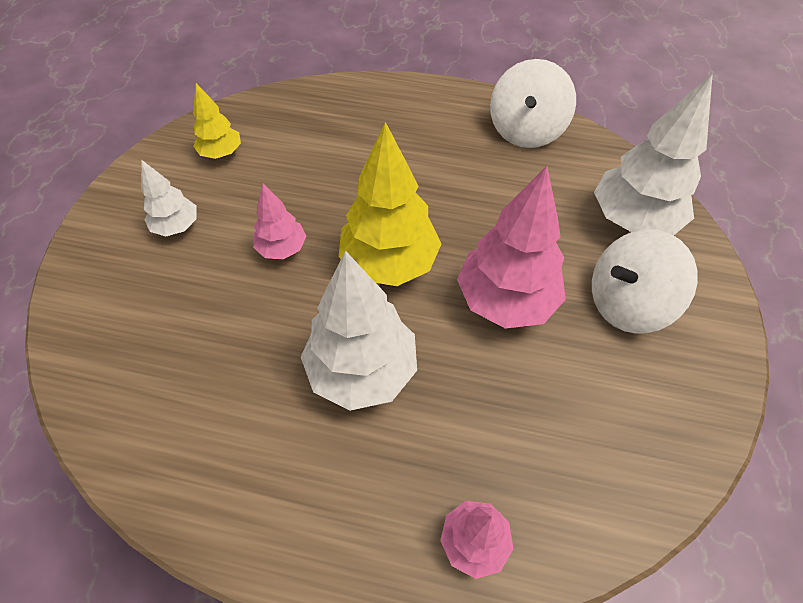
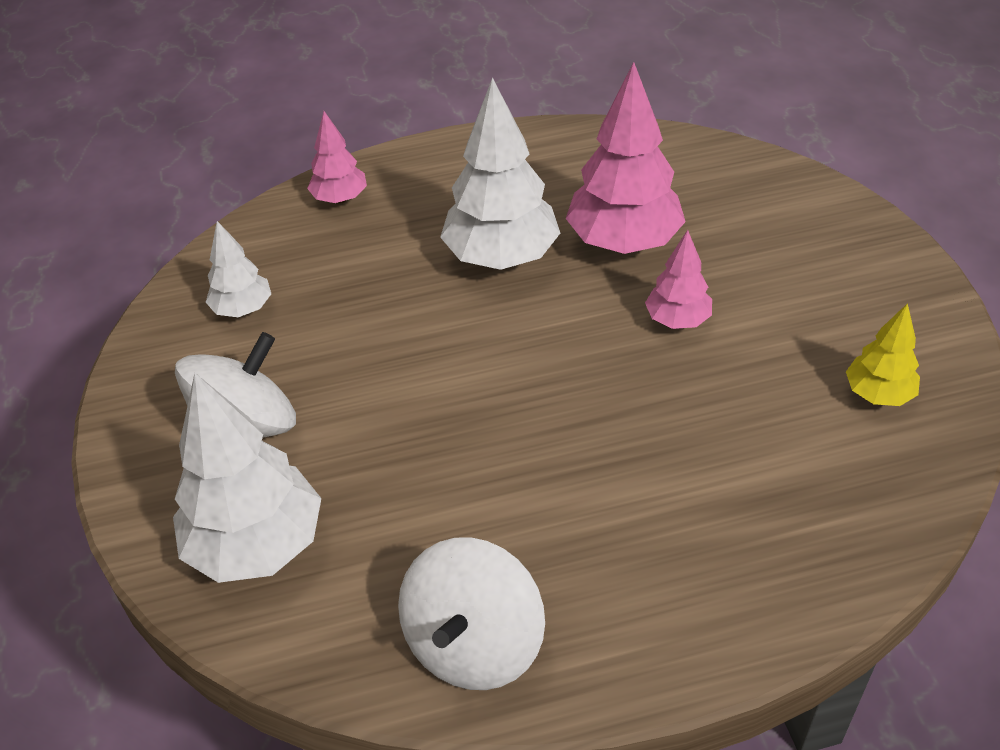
camera: 155 degrees right, 10 degrees down
white tree [141,160,197,236] -> white tree moved to [206,221,271,317]
yellow tree [339,122,441,286] -> none
pink tree [457,166,566,329] -> pink tree moved to [565,62,686,254]
white spinning top [490,59,576,148] -> white spinning top turned 150 degrees counterclockwise [398,537,545,690]

